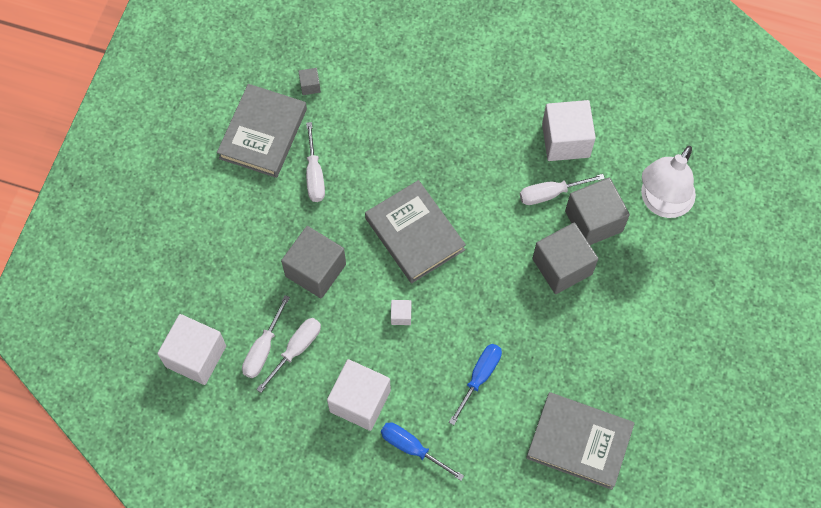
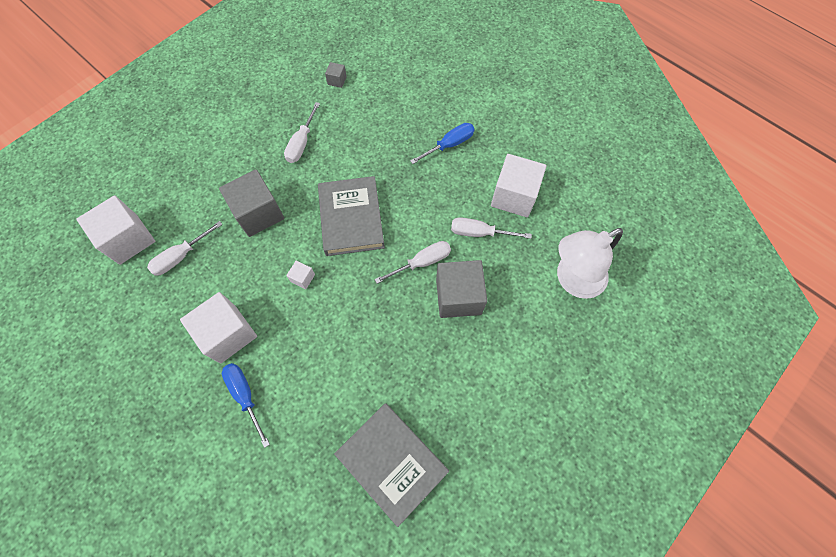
camera: 25 degrees right, 0 degrees up
grey book [217,84,307,178] -> none
white screwdriver [256,318,321,393] -> white screwdriver moved to [374,241,451,284]
blue screwdriver [449,344,502,425] -> blue screwdriver moved to [410,123,475,164]
grey cube [565,178,630,245] -> none

